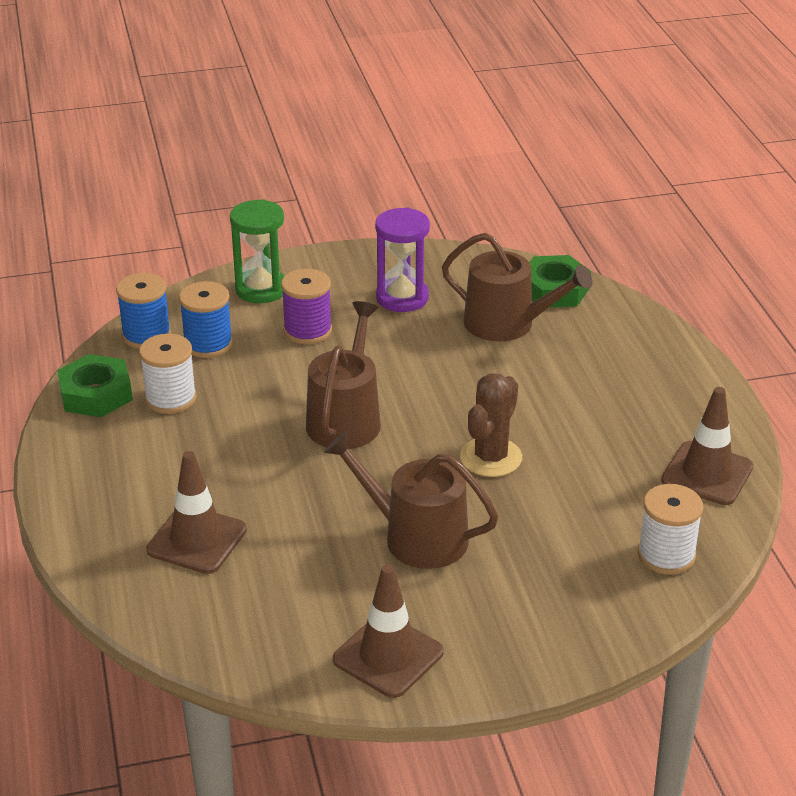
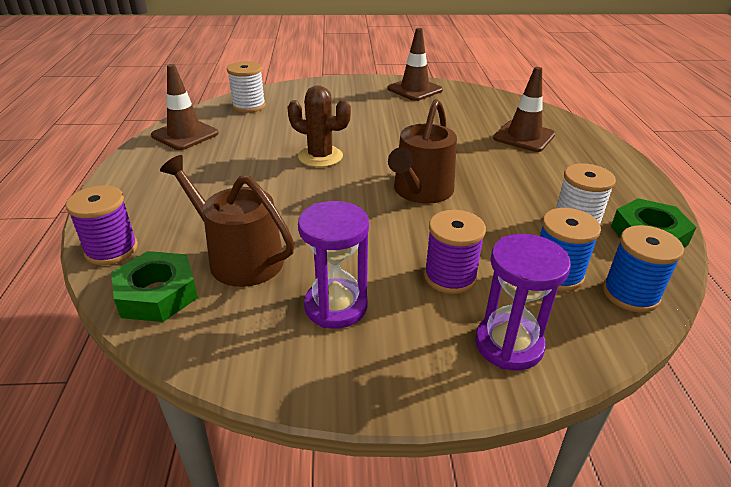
camera: 170 degrees left, 0 degrees up
green hourglass [230,199,284,303] -> purple hourglass [475,234,571,370]
brown watering can [324,432,498,569] -> none
brown cactus [460,373,522,477] -> brown cactus turned 75 degrees clockwise [287,86,351,167]
none -> purple spool [65,185,138,265]

